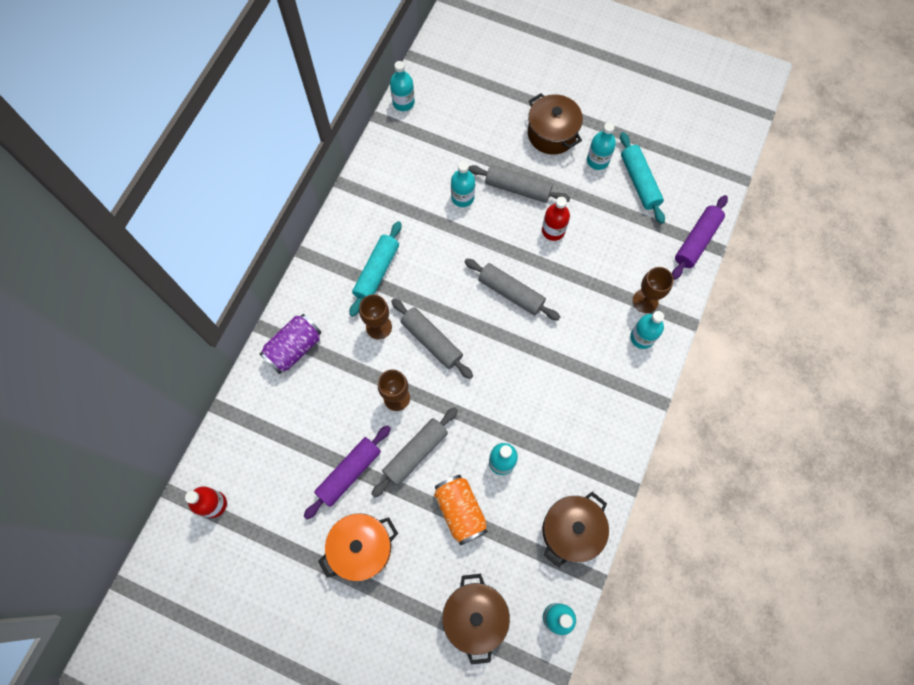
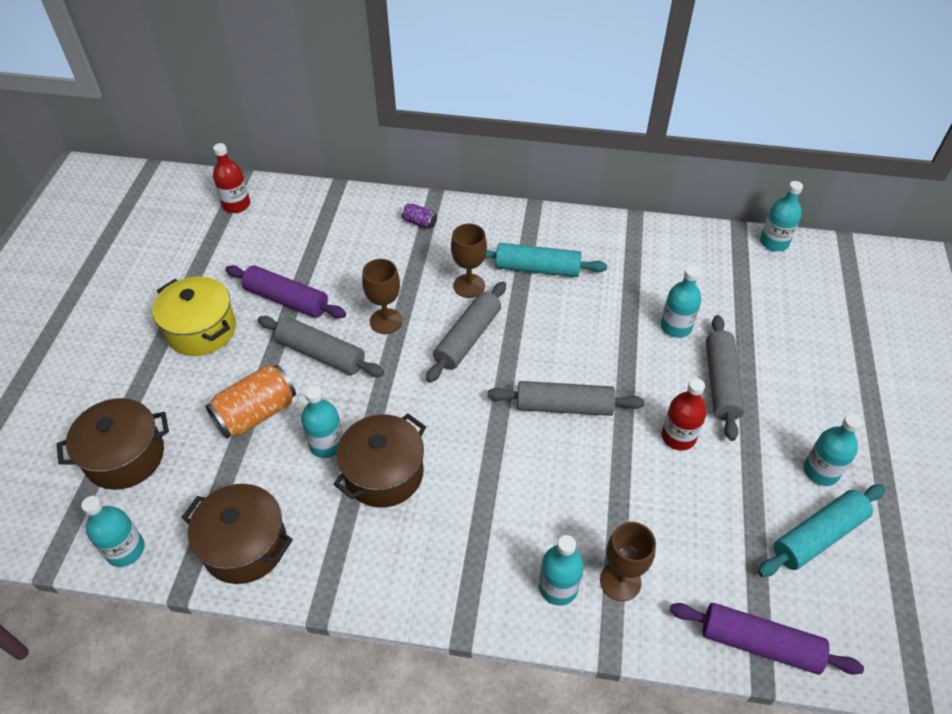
camera: 75 degrees right, 20 degrees down
purple can [260,314,322,374] -> purple can [401,203,437,229], size x0.49
orange pot [318,513,398,582] -> yellow pot [152,276,236,356]
grey rolling pin [464,259,560,321] -> grey rolling pin turned 75 degrees clockwise [488,381,645,416]
brown pot [528,93,583,155] -> brown pot moved to [333,414,426,507]

